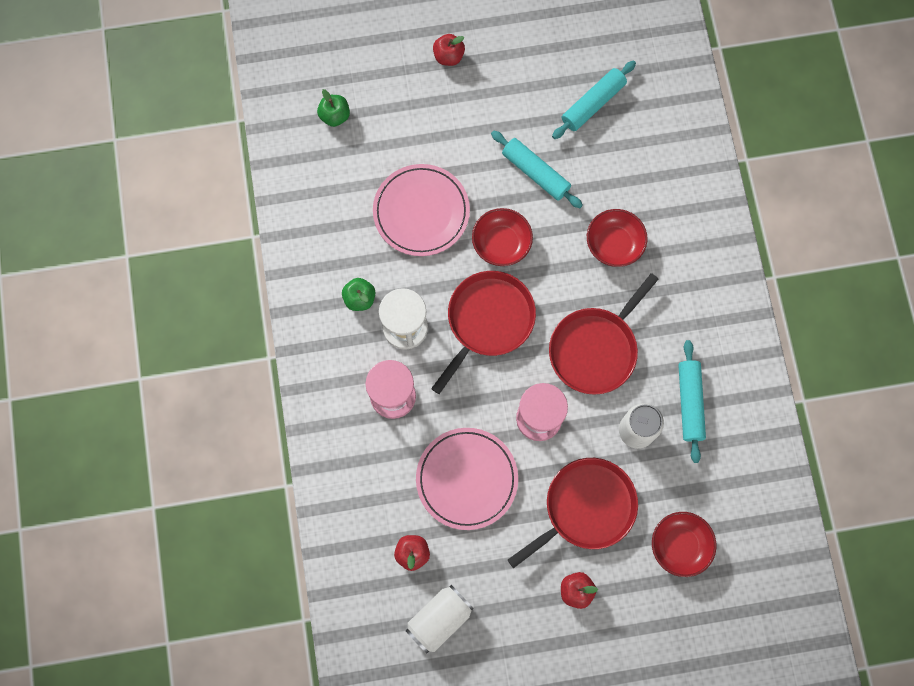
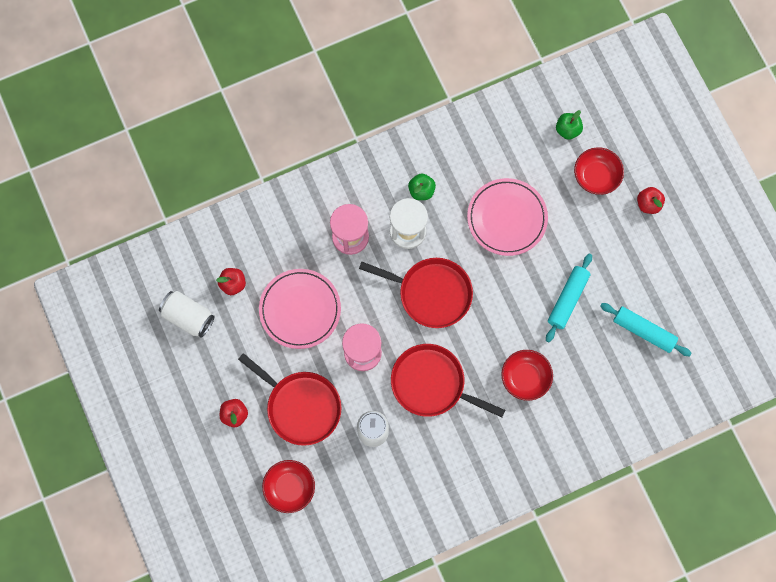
camera: 75 degrees right, 0 degrees up
red bowl [472,208,533,266] -> red bowl moved to [574,147,624,195]
turquoise rolling pin [678,340,706,463] -> none

